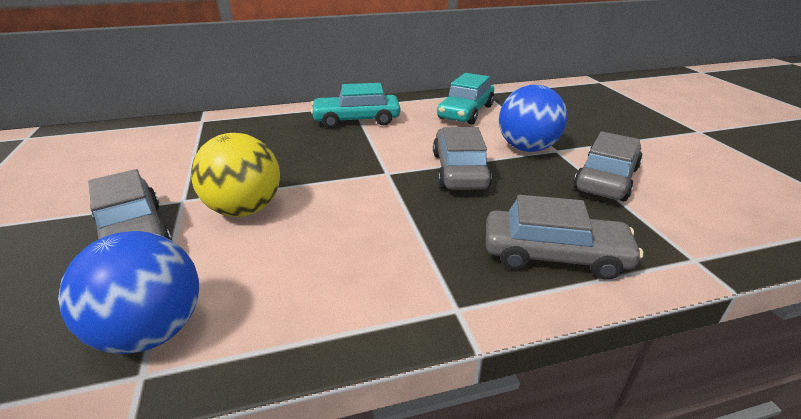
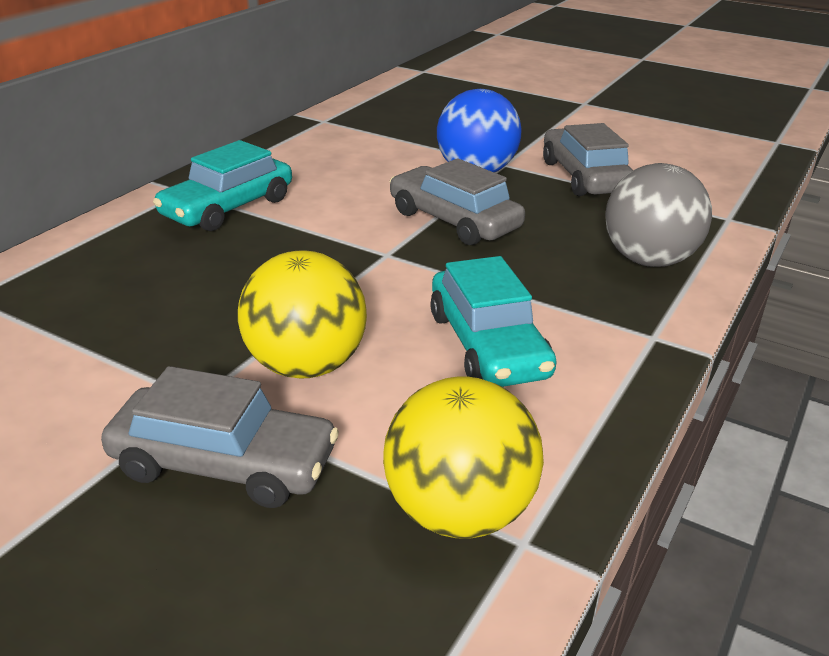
camera: 45 degrees left, 0 degrees up
blue ball [58,231,199,354] -> yellow ball [383,377,544,539]
turquoise car [437,73,494,124] -> turquoise car moved to [430,256,557,387]
grey car [486,195,643,280] -> grey ball [605,163,712,267]

